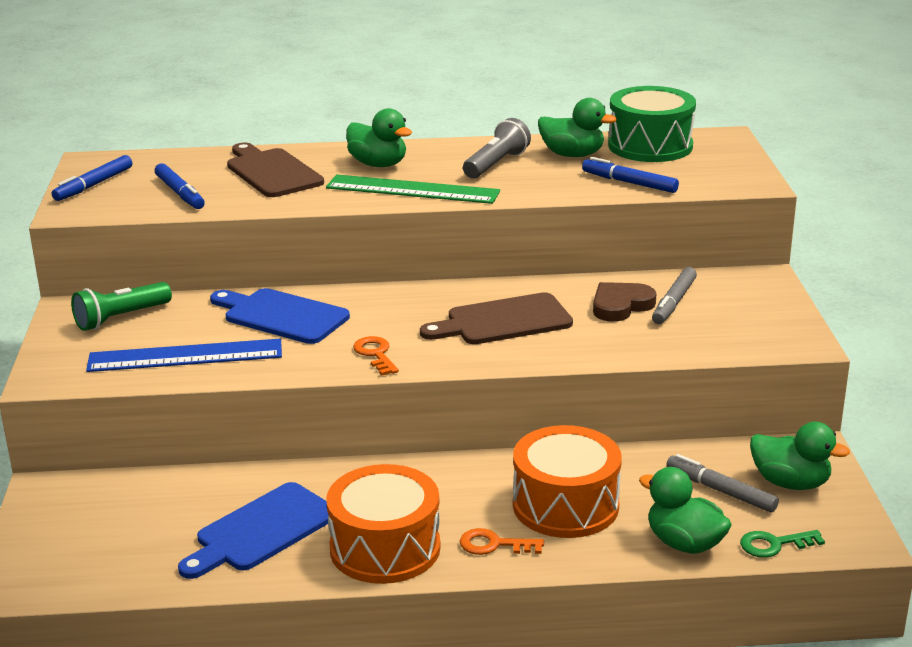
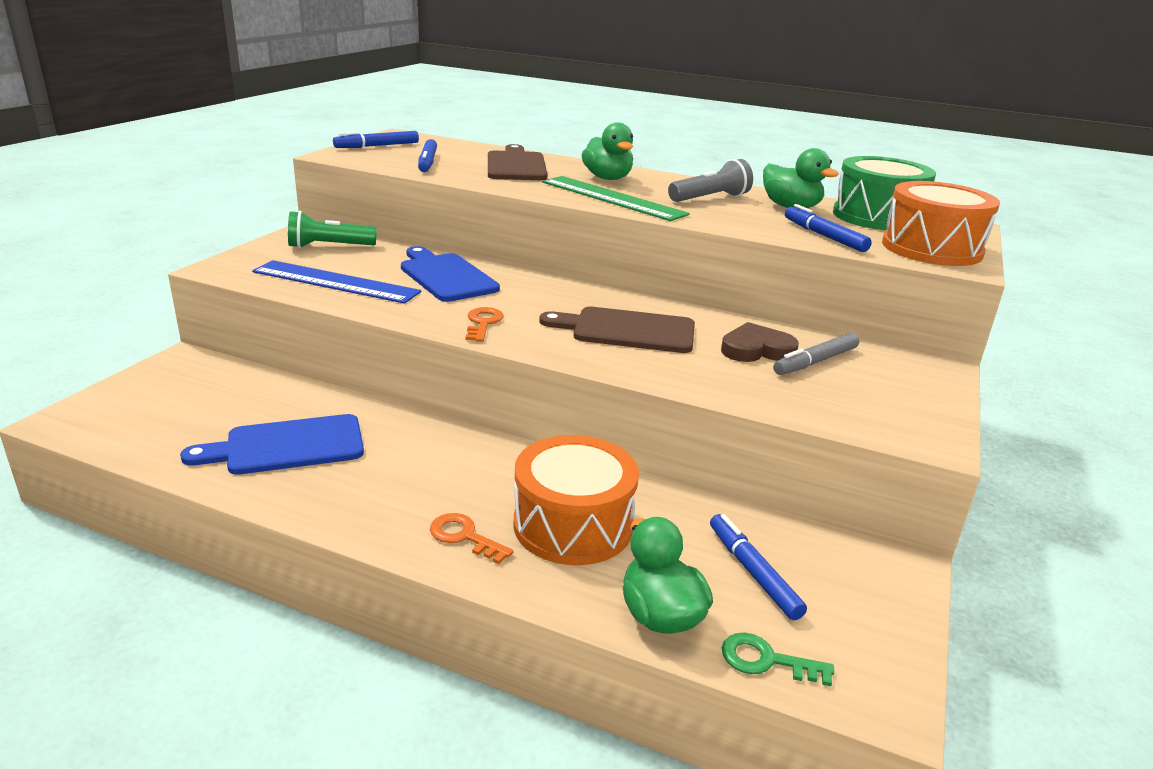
camera: 25 degrees right, 0 degrees up
orange drum [326,464,441,584] -> orange drum moved to [882,181,1000,266]
grey marker [666,454,779,512] -> blue marker [710,514,807,620]
green duck [750,422,850,490] -> none

